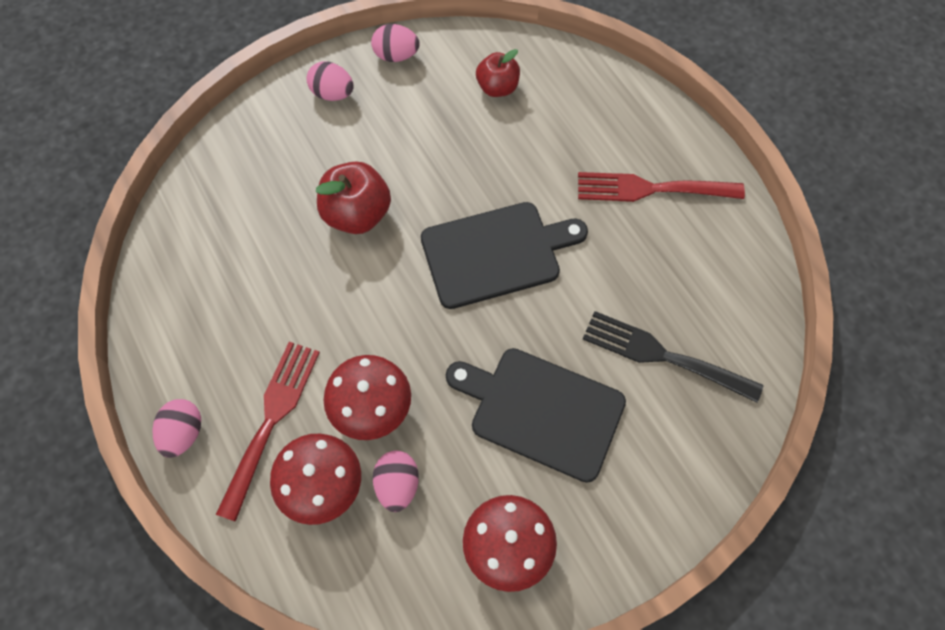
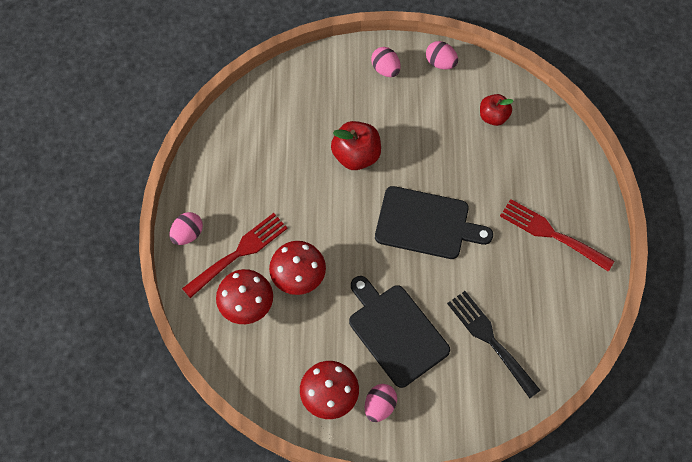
camera: 30 degrees right, 0 degrees up
pink egg [373,450,419,512] -> pink egg moved to [365,384,397,422]

